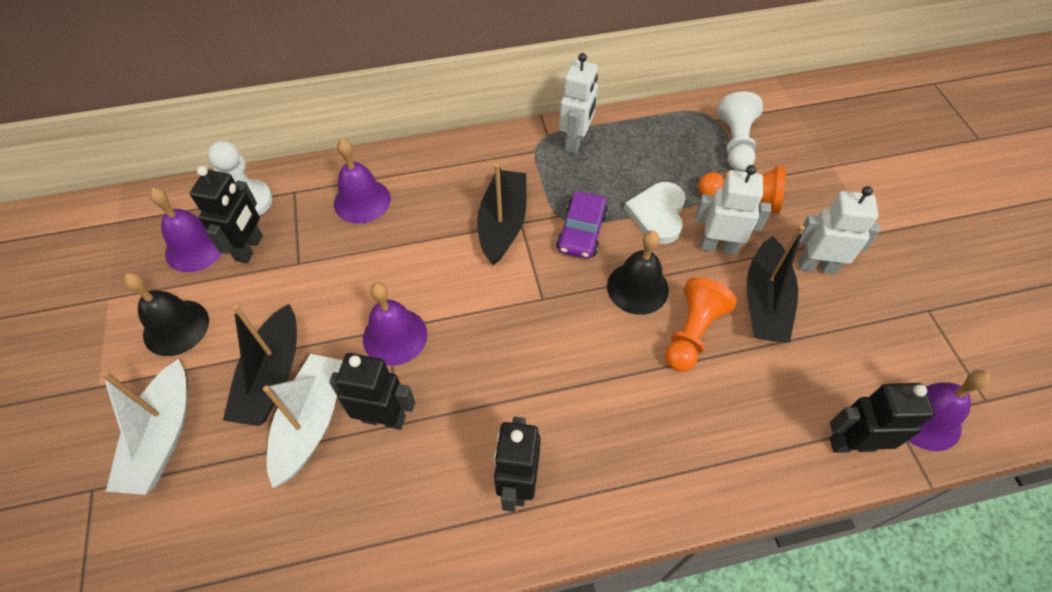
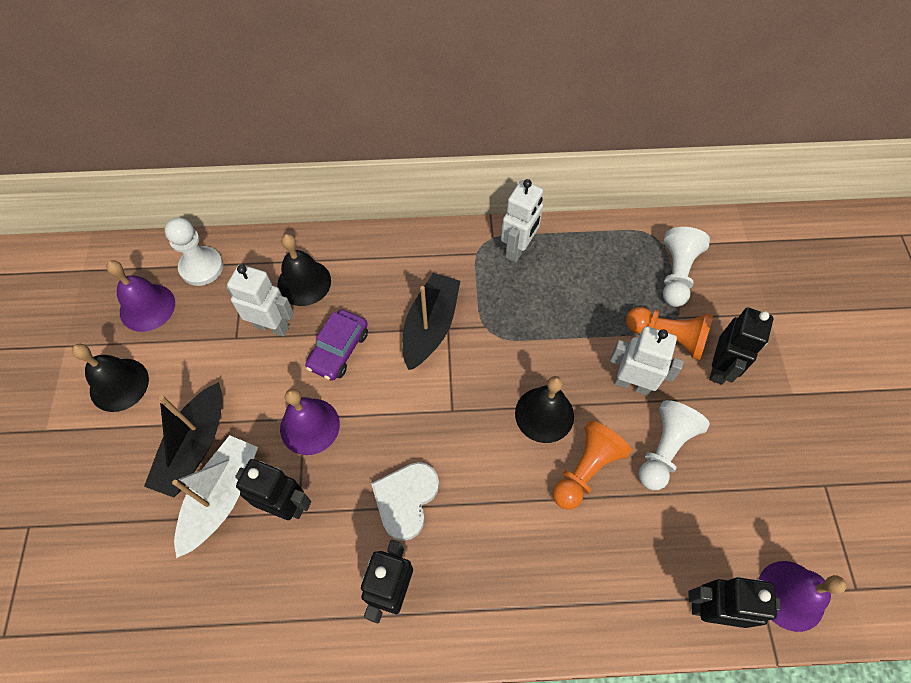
camera: 10 degrees right, 5 degrees up
white boat [102,359,187,495] -> none
black robot [190,166,263,263] -> black robot moved to [709,308,774,385]
purple bell [334,139,391,224] -> black bell [277,234,331,306]
purple car [556,191,608,259] -> purple car moved to [305,309,368,381]
white heart [624,182,686,244] -> white heart moved to [371,462,439,541]
black boat [747,225,805,343] -> white pawn [639,400,710,490]
white robot [798,186,880,274] -> white robot moved to [226,264,294,336]

